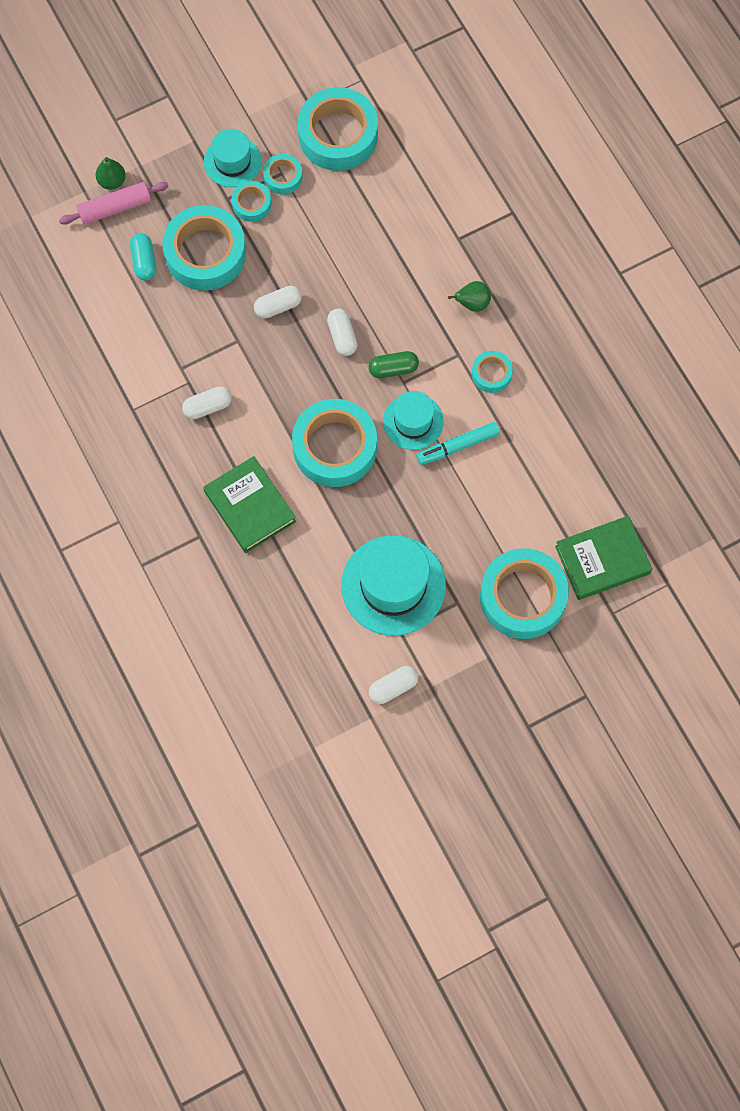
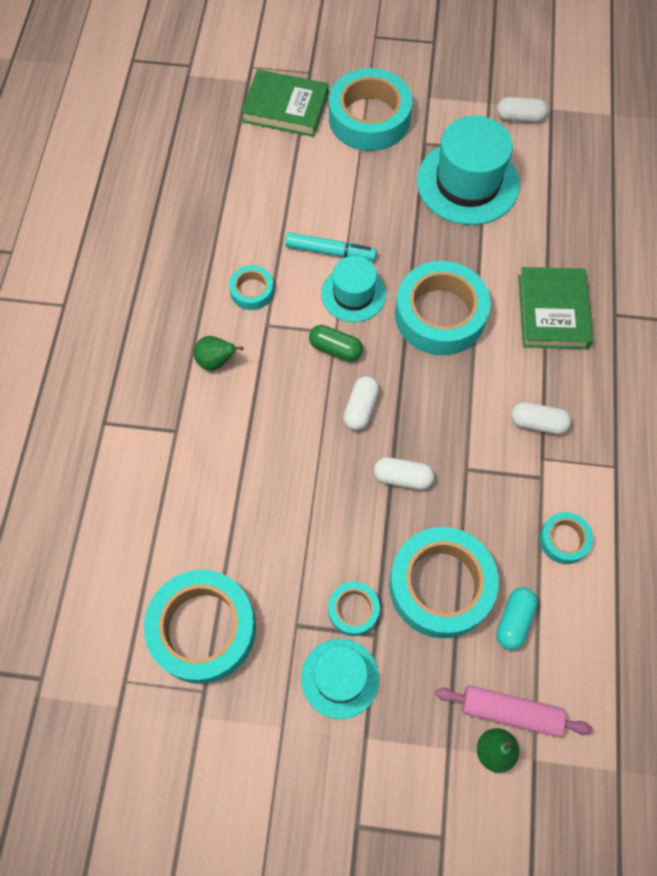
camera: 145 degrees left, 5 degrees down
turquoise tape [263,154,302,194] -> turquoise tape moved to [539,512,593,564]

